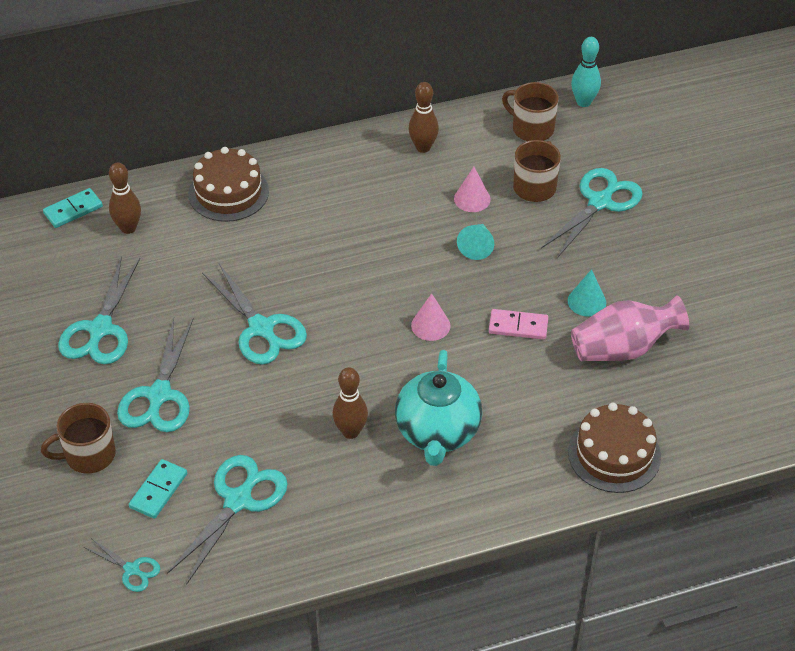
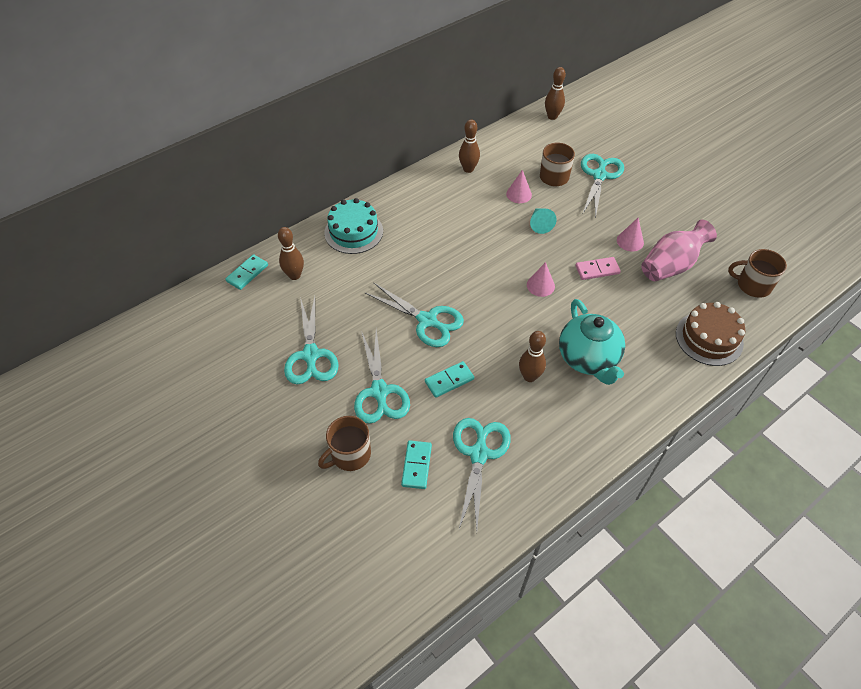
camera: 20 degrees left, 5 degrees up
turquoise scissors [84,538,160,592] -> none
brown cake [188,147,269,222] -> turquoise cake [324,198,383,254]
brown mug [502,82,558,141] -> brown mug moved to [728,249,787,298]
turquoise cone [568,269,606,316] -> pink cone [617,218,644,252]
turquoise bowling pin [571,37,601,107] -> brown bowling pin [545,67,566,120]
none -> turquoise domino [425,361,474,398]

